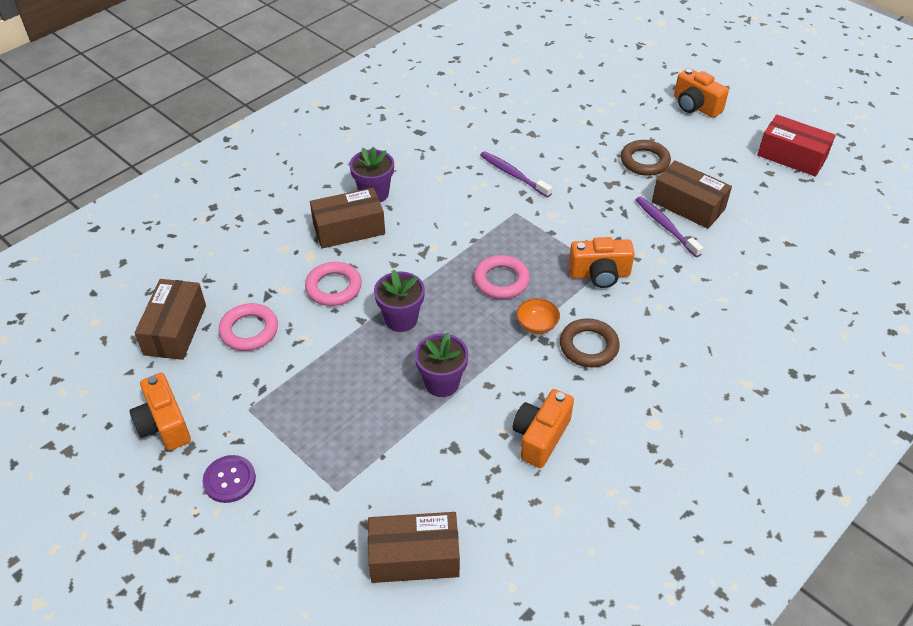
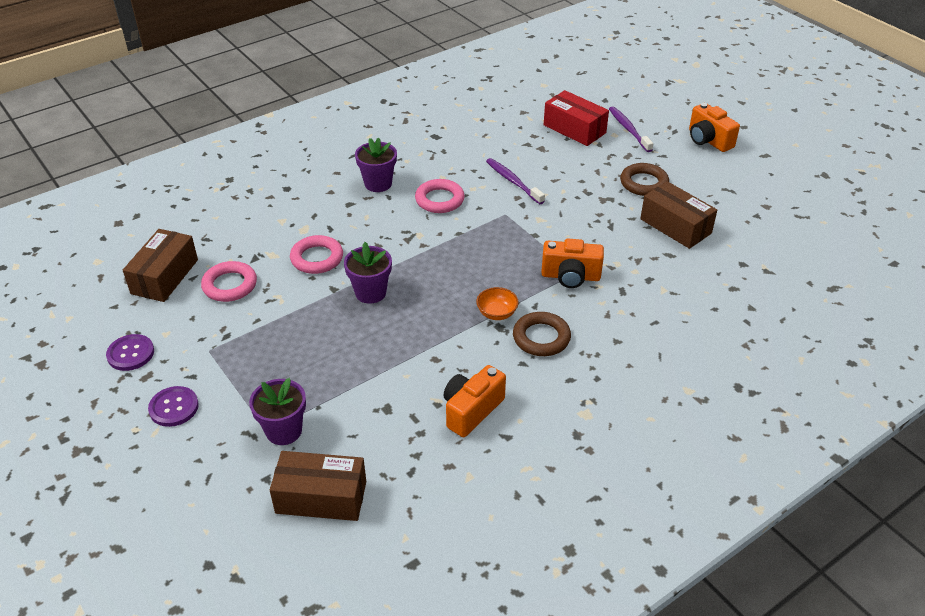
camera: 10 degrees right, 5 degrees down
orange camera [129,373,191,451] -> purple button [106,334,154,371]
brown box [310,187,385,248] -> none
purple flower pot [415,332,469,397] -> purple flower pot moved to [249,378,306,445]
pink ring [474,255,530,299] -> pink ring moved to [415,179,465,213]
purple toothbrush [636,196,703,257] -> purple toothbrush moved to [609,106,653,152]
red box [757,115,836,177] -> red box moved to [544,90,609,146]

